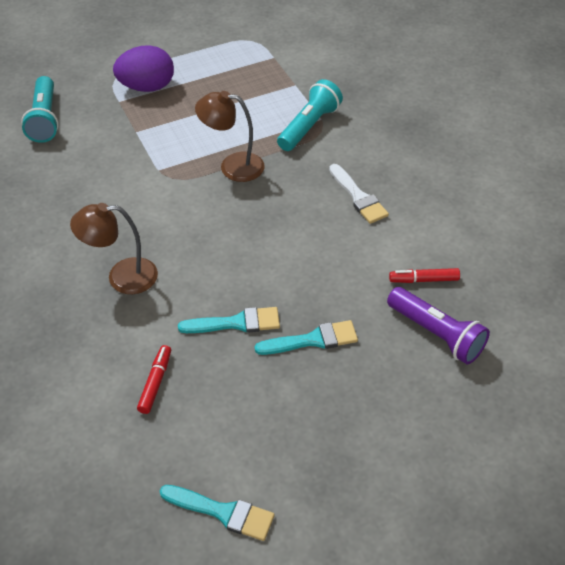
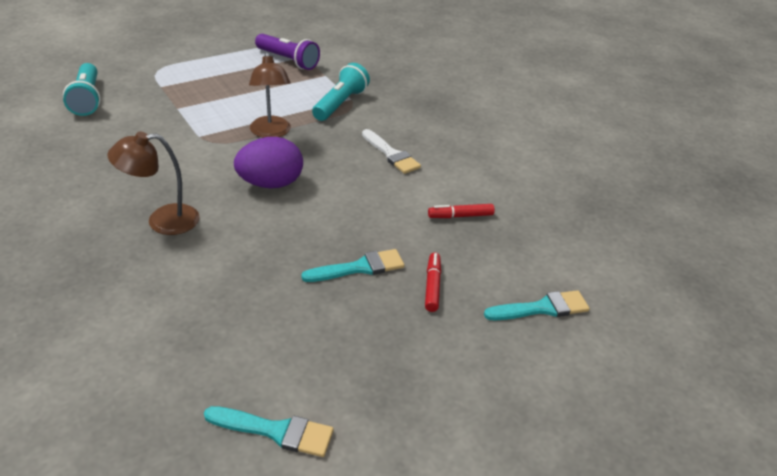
camera: 10 degrees left, 10 degrees down
purple egg [113,45,174,92] -> purple egg moved to [234,137,303,188]
red marker [137,345,171,414] -> red marker moved to [425,253,441,312]
turquoise brush [178,307,280,333] -> turquoise brush moved to [484,290,590,321]
brown lamp [195,91,265,182] -> brown lamp turned 105 degrees counterclockwise [249,51,291,138]
purple flashlight [387,287,490,364] -> purple flashlight moved to [255,34,320,70]

